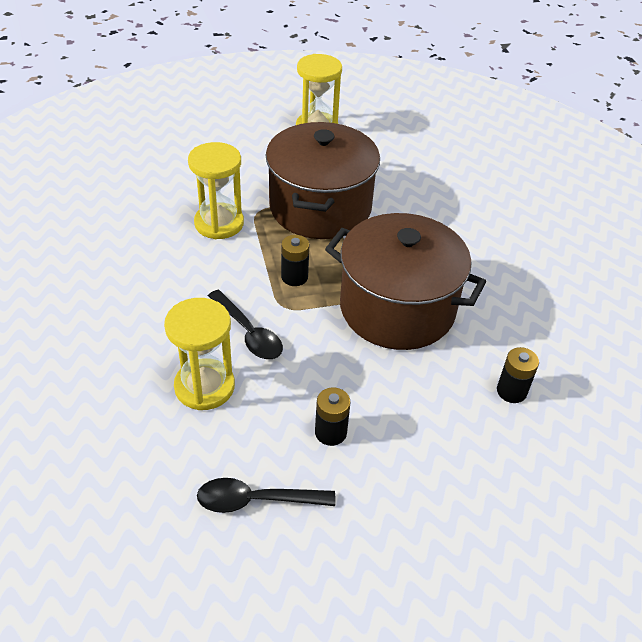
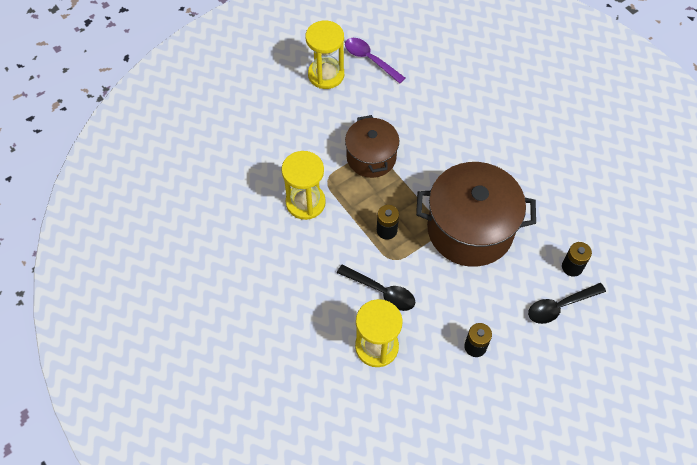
camera: 20 degrees left, 15 degrees up
black spoon [197,478,336,513] -> black spoon moved to [528,283,606,324]
brown pot [266,122,380,239] -> brown pot [345,115,399,178], size x0.60
none -> purple spoon [345,38,405,84]

